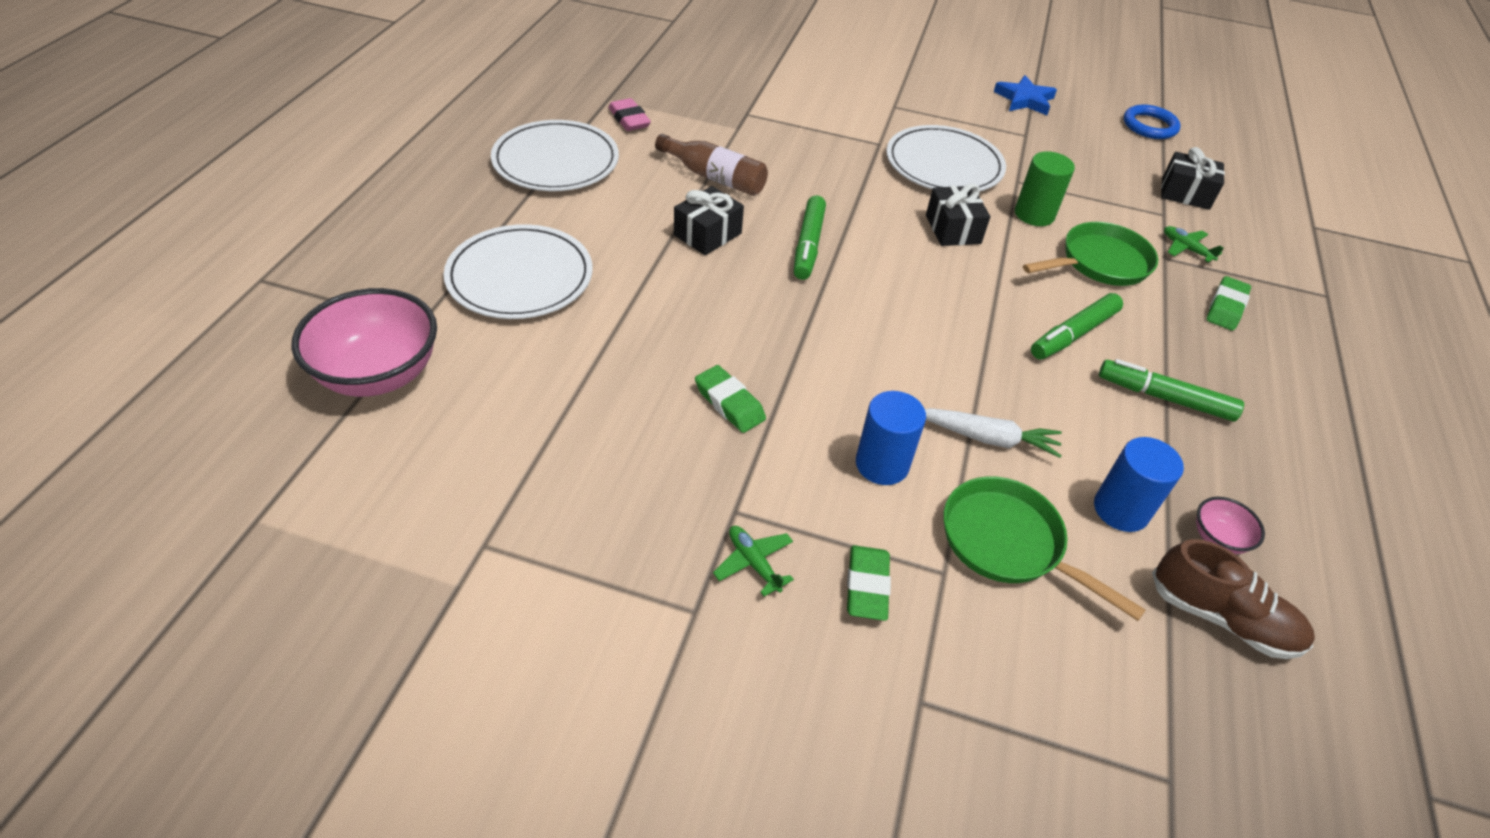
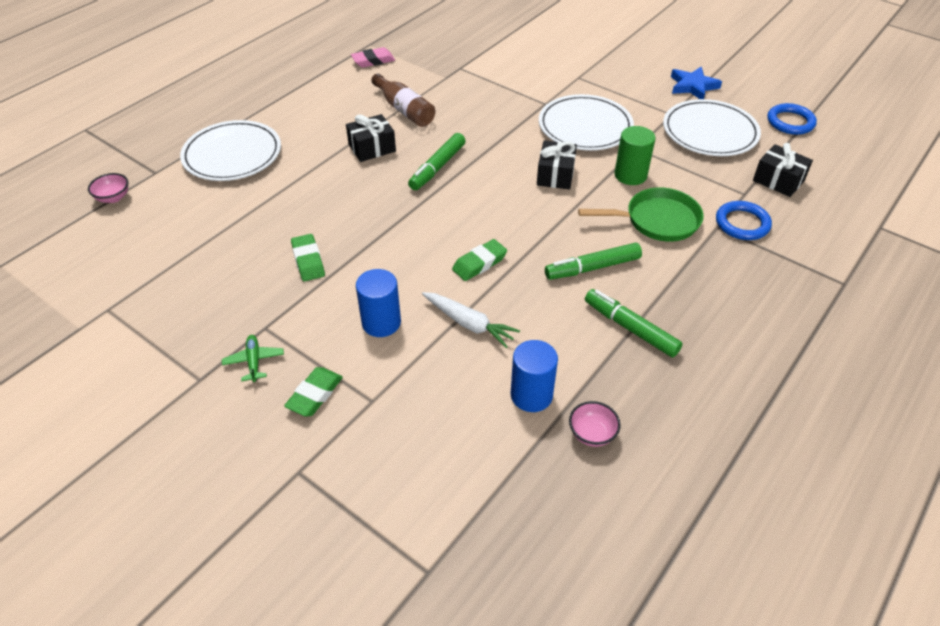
camera: 25 degrees right, 0 degrees up
pink bowl [291,288,437,397] -> pink bowl [88,173,128,203], size x0.45
white plate [491,120,619,191] -> white plate moved to [663,99,761,156]
pink eraser [608,98,651,131] -> pink eraser turned 75 degrees clockwise [351,47,395,68]
green pan [944,476,1146,621] -> none
brown shoe [1152,539,1315,659] -> none
green plane [1164,226,1224,263] -> blue ring [716,201,772,240]
green eraser [1207,276,1251,331] -> green eraser moved to [452,239,507,281]

